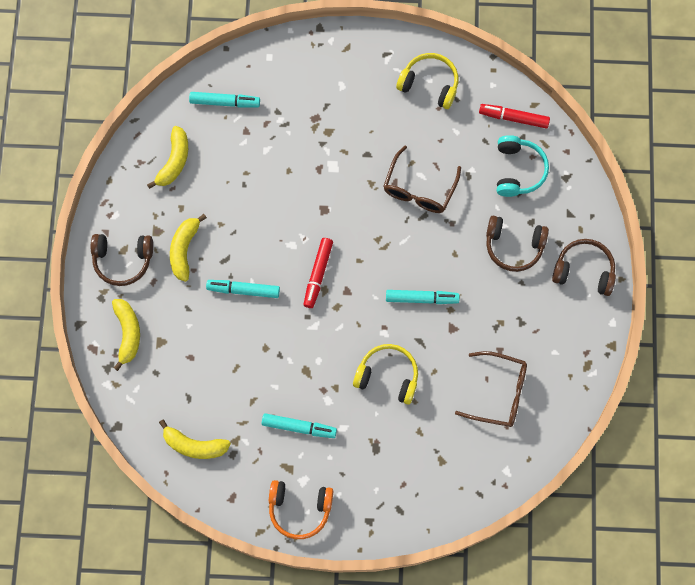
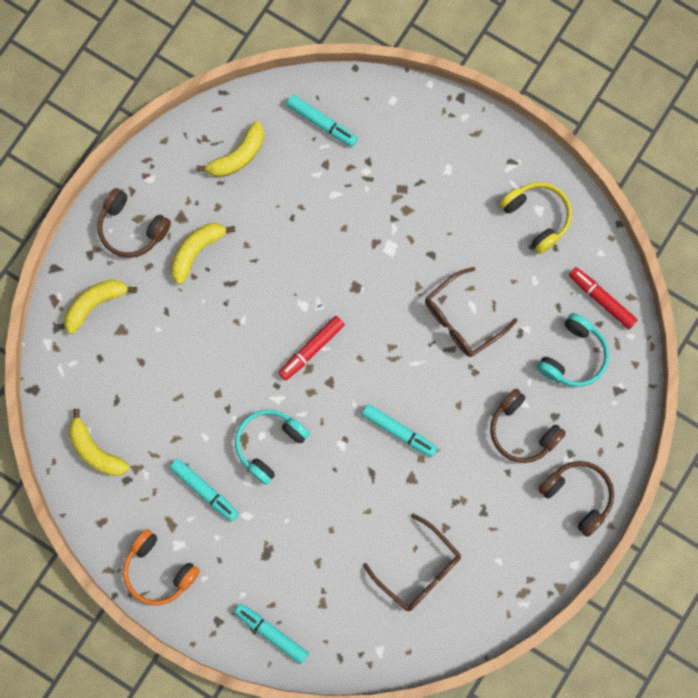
camera: 30 degrees right, 5 degrees up
yellow banana [112,299,140,371] -> yellow banana turned 150 degrees counterclockwise [64,279,137,334]
turquoise marker [206,280,280,298] -> turquoise marker moved to [234,604,309,664]
yellow headphones [353,344,418,405] -> none
none -> turquoise headphones [235,410,310,485]

